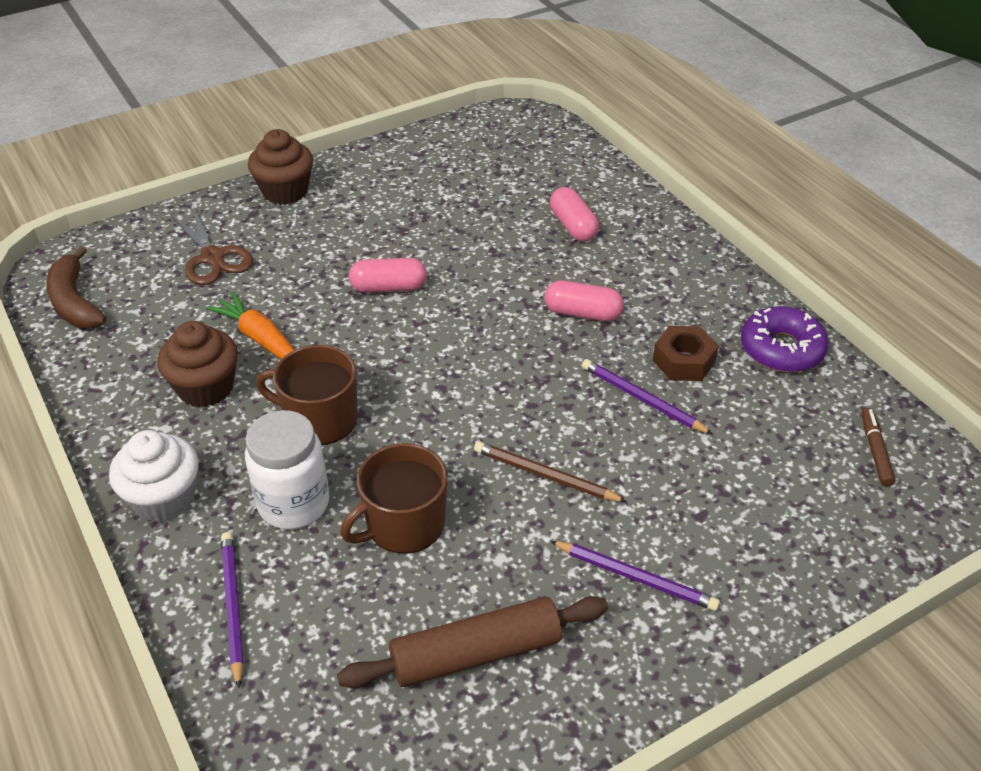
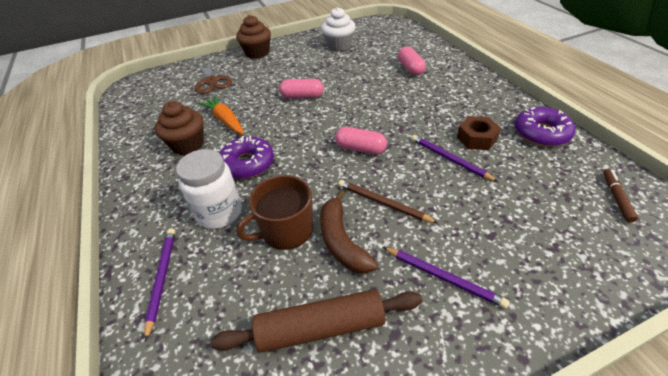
camera: 10 degrees right, 0 degrees up
brown banana [46,246,106,328] -> brown banana moved to [320,190,378,274]
white cupcake [109,430,198,522] -> white cupcake moved to [321,7,356,51]
brown mug [256,345,358,445] -> purple donut [219,136,274,179]
pink capsule [544,281,624,321] -> pink capsule moved to [335,127,387,155]

